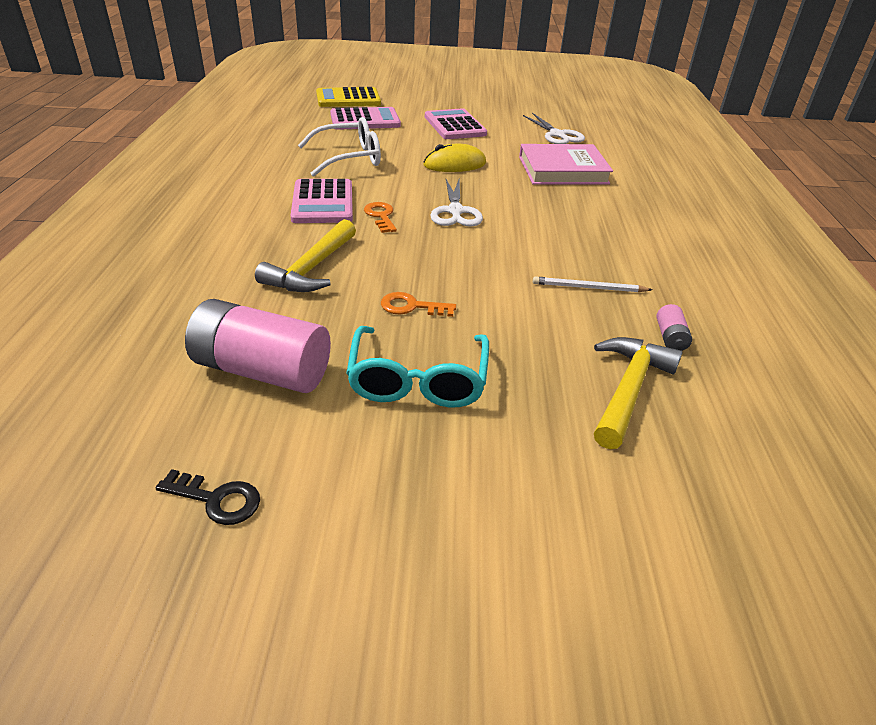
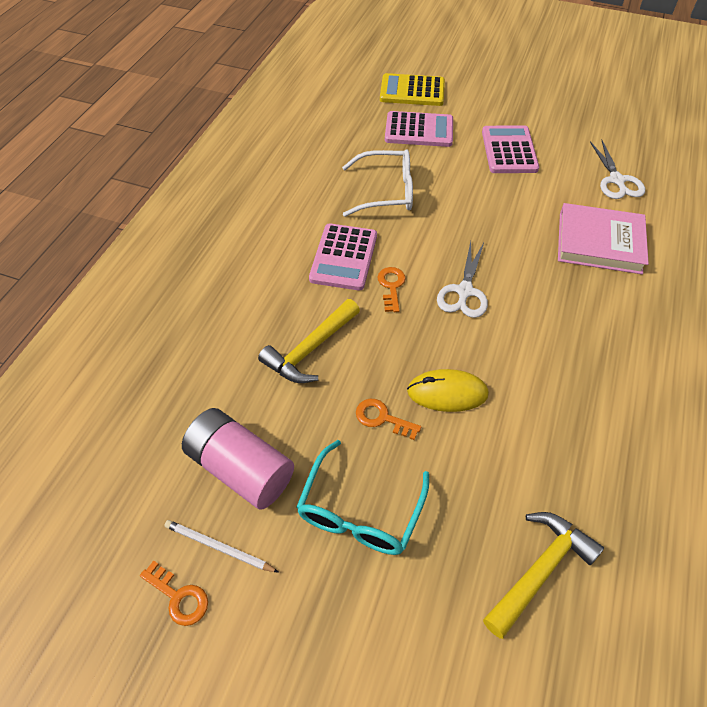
camera: 20 degrees right, 15 degrees up
black key [156,469,260,525] -> orange key [140,560,208,626]
yellow mouse [424,144,486,172] -> yellow mouse moved to [407,369,489,412]
white pencil [533,276,652,292] -> white pencil moved to [164,520,279,573]
pink battery [657,304,692,351] -> none

